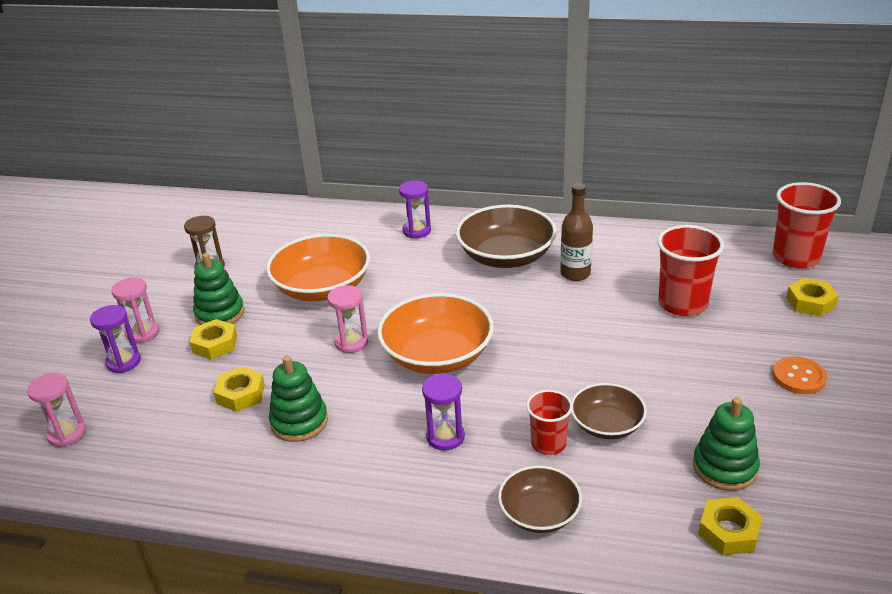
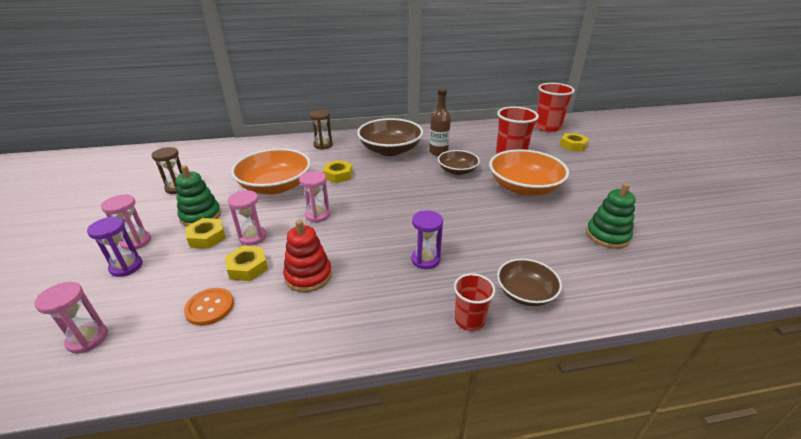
camera: 25 degrees left, 0 degrees up
green stacking toy [269,356,328,442] -> red stacking toy [283,220,332,292]
orange bowl [377,293,494,374] -> orange bowl moved to [489,149,569,196]
purple hourglass [399,181,431,238] -> brown hourglass [310,110,333,150]
red cup [526,390,573,455] -> red cup moved to [454,273,495,331]
brown bowl [571,383,647,439] -> brown bowl moved to [438,150,480,175]
yellow nut [698,497,763,555] -> yellow nut moved to [323,160,353,183]
orange button [773,356,827,394] -> orange button moved to [184,288,234,326]
none -> pink hourglass [228,190,267,245]

